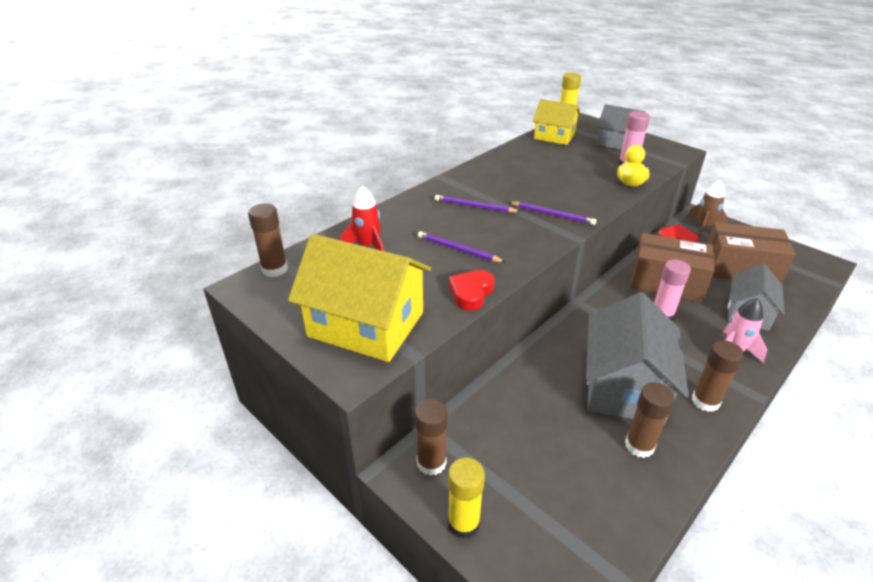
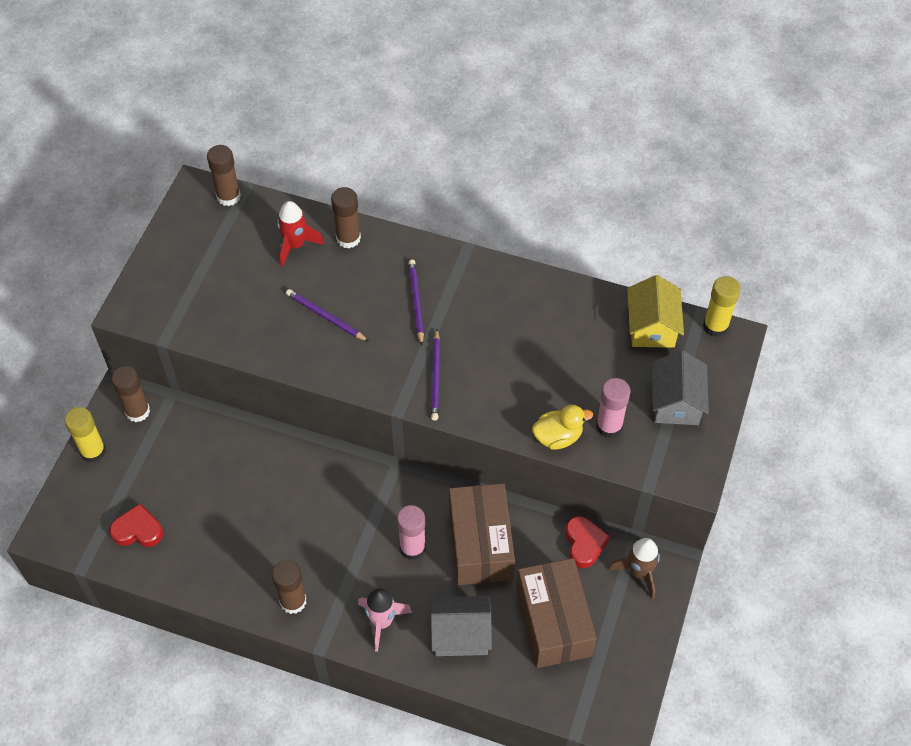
camera: 65 degrees right, 20 degrees up
yellow house [288,234,431,362] -> none
purple pencil [418,231,505,263] -> purple pencil turned 60 degrees counterclockwise [286,289,369,342]
red heart [449,270,495,311] -> red heart moved to [110,504,163,547]
grey house [586,292,689,424] -> none
brown glue stick [625,383,675,458] -> brown glue stick moved to [331,187,361,248]

